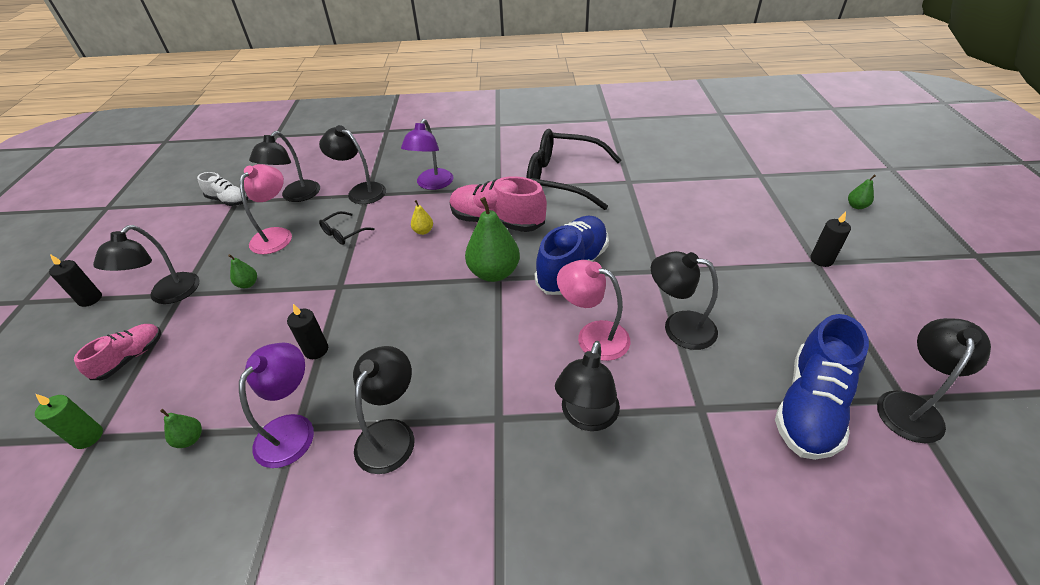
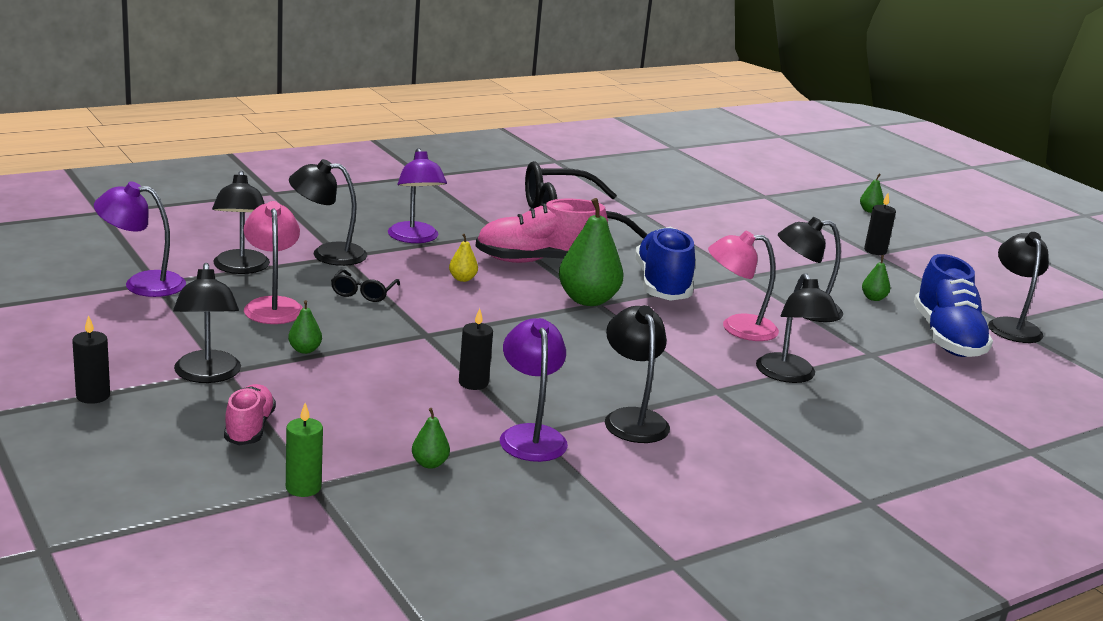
camera: 35 degrees left, 20 degrees down
white shoe [197,172,248,206] -> purple lamp [94,181,186,297]
none -> green pear [862,255,890,301]

